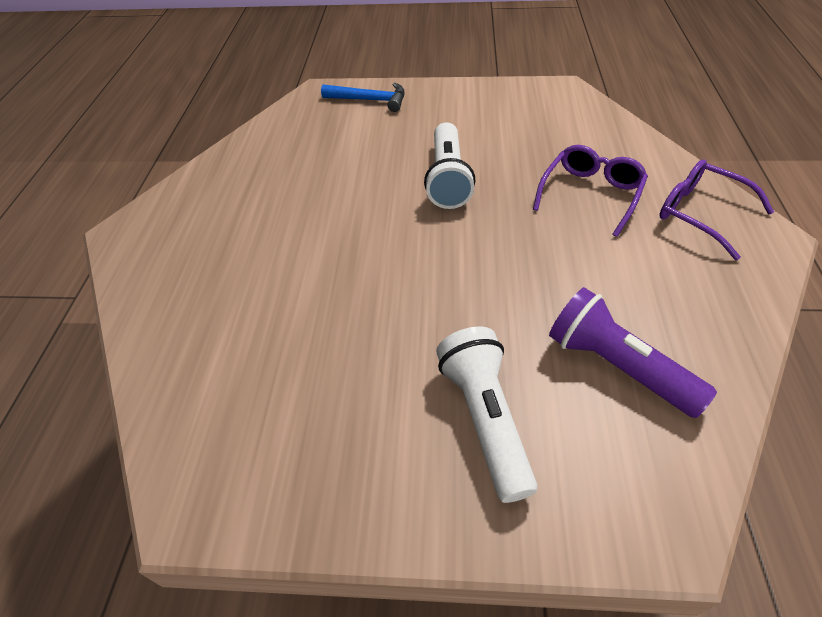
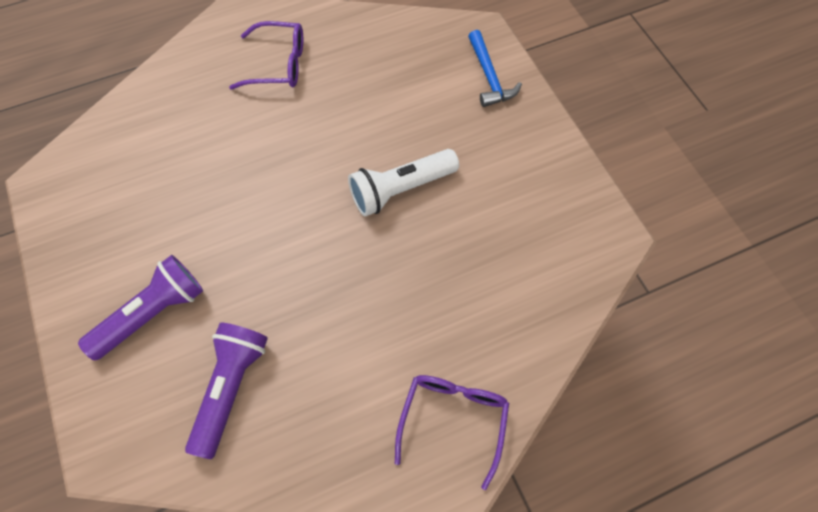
camera: 60 degrees right, 15 degrees up
white flashlight [436,327,537,503] -> purple flashlight [78,255,203,360]
purple glasses [533,145,648,237] -> purple glasses moved to [229,21,303,89]

